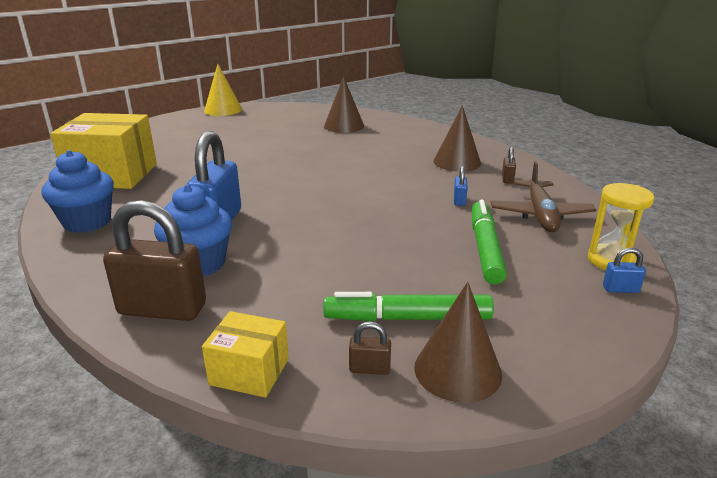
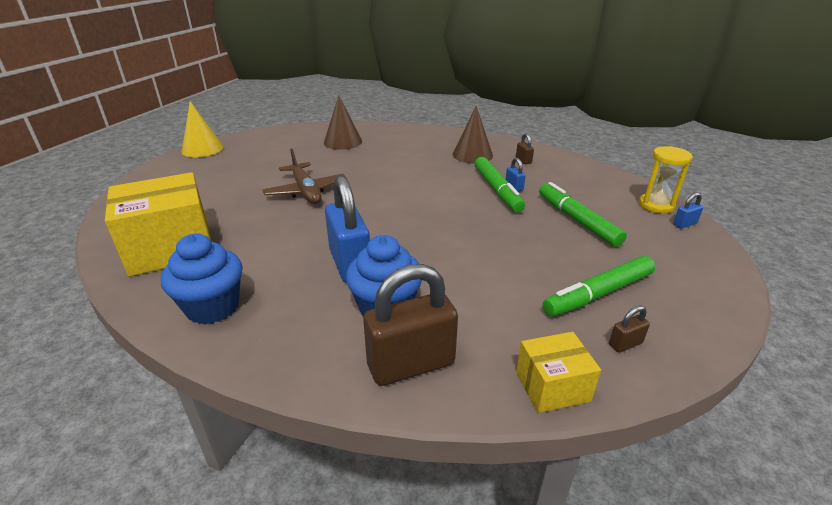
camera: 30 degrees left, 5 degrees up
brown cone [414,282,502,403] -> none
brown plane [491,161,596,232] -> brown plane moved to [263,149,347,204]
none -> green marker [475,157,525,212]

